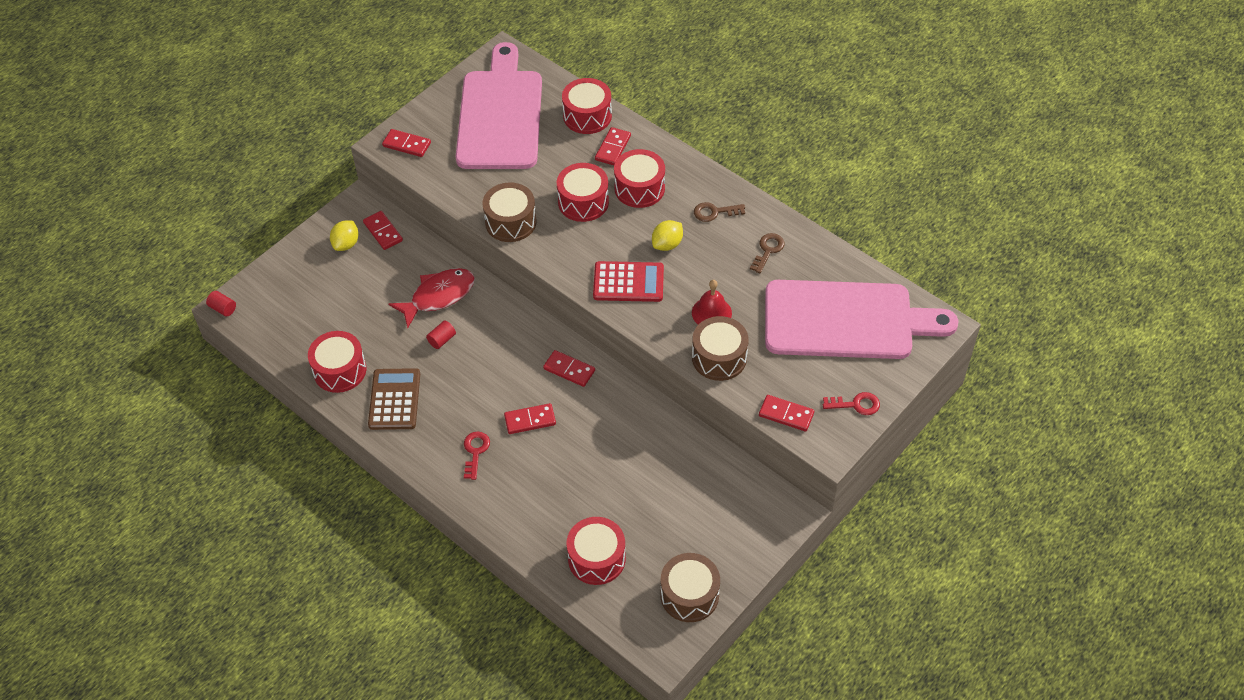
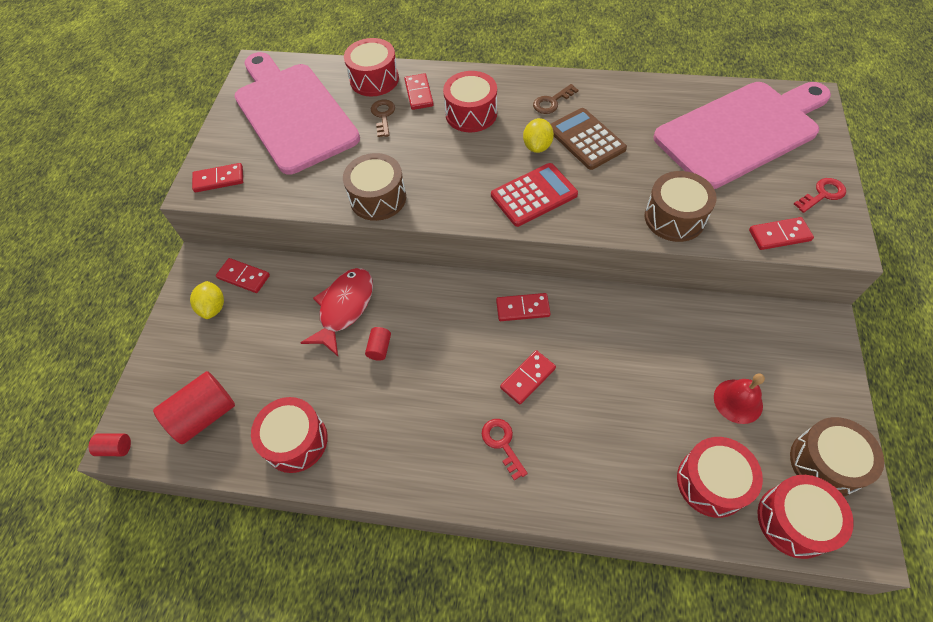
camera: 30 degrees left, 5 degrees up
brown calculator [368,368,420,430] -> brown calculator moved to [551,108,627,170]
red drum [557,163,609,222] -> red drum moved to [757,475,854,559]
red bell [692,280,732,324] -> red bell moved to [714,373,765,424]
brown key [750,233,785,273] -> brown key moved to [371,99,395,137]
none -> red cylinder [153,371,235,444]

